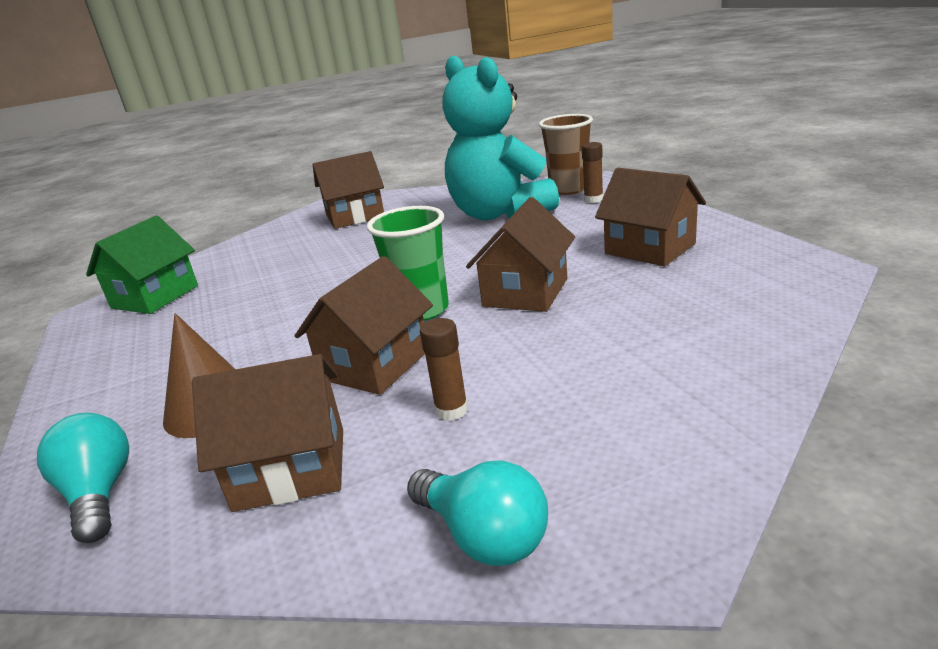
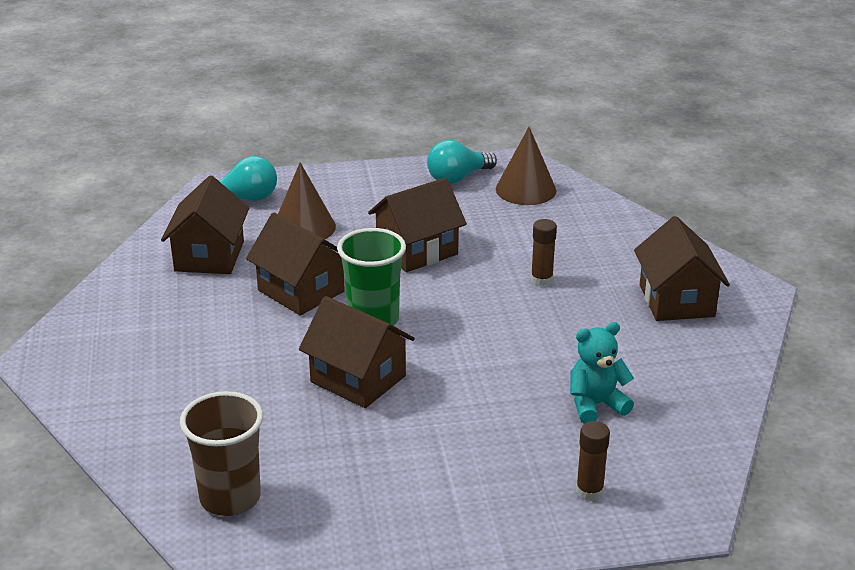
camera: 100 degrees right, 5 degrees up
green house [86,216,198,314] -> brown cone [496,127,556,205]
turquoise light bulb [407,460,548,566] -> turquoise light bulb moved to [427,140,497,184]
brown glue stick [420,318,468,421] -> brown glue stick moved to [531,219,557,286]
turquoise teddy bear [442,55,559,220] -> turquoise teddy bear [570,322,634,424], size x0.46
brown cup [539,114,593,195] -> brown cup moved to [180,391,263,516]
brown house [595,168,706,266] -> brown house moved to [368,178,467,272]

